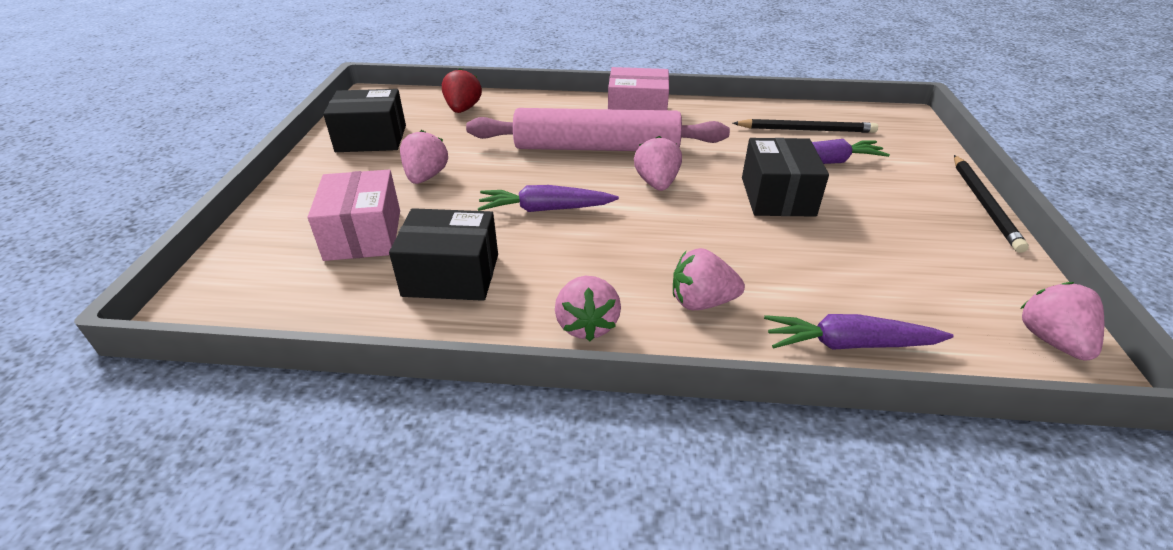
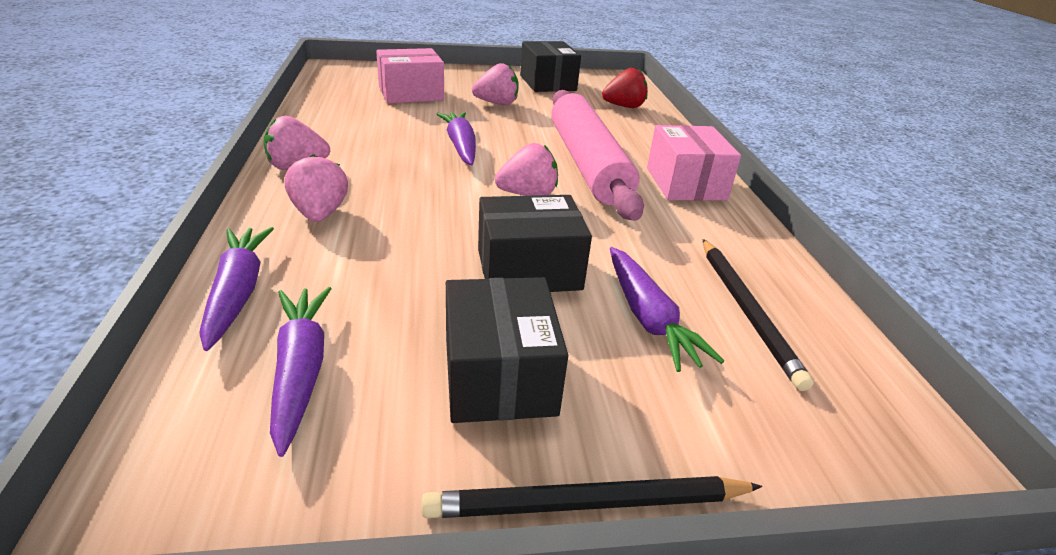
camera: 75 degrees right, 5 degrees down
black box [389,208,498,301] -> black box moved to [446,277,568,423]
pink strawberry [1020,282,1104,361] -> none
none -> purple carrot [270,287,332,457]

